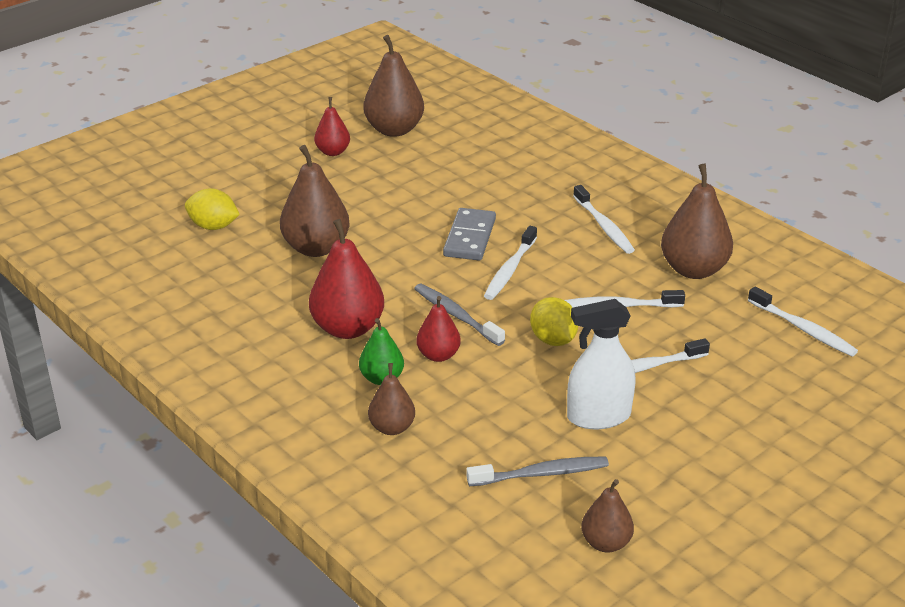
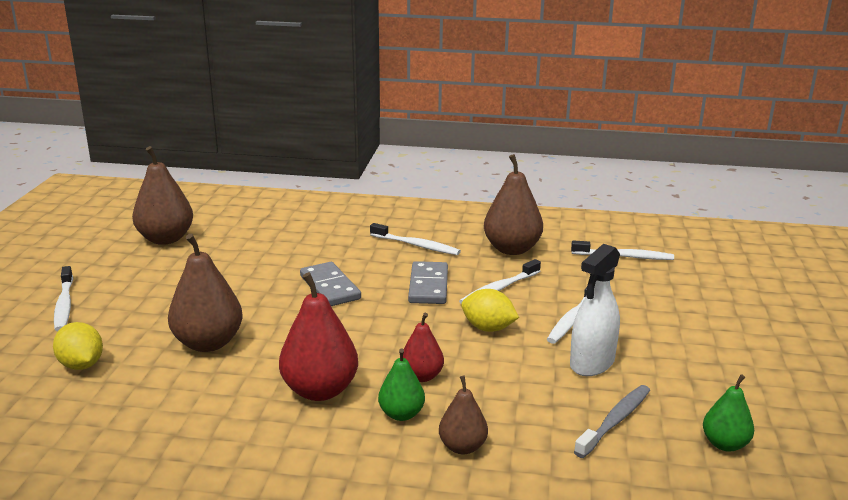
camera: 40 degrees left, 10 degrees down
yellow lemon [185,188,240,230] -> yellow lemon turned 75 degrees clockwise [53,322,103,370]
red pear [314,97,350,156] -> none
grey toothbrush [414,284,505,346] -> none
white toothbrush [484,226,537,300] -> white toothbrush moved to [54,266,73,331]
brown pear [581,479,634,552] -> green pear [703,374,754,452]
none -> grey domino [408,261,448,304]

